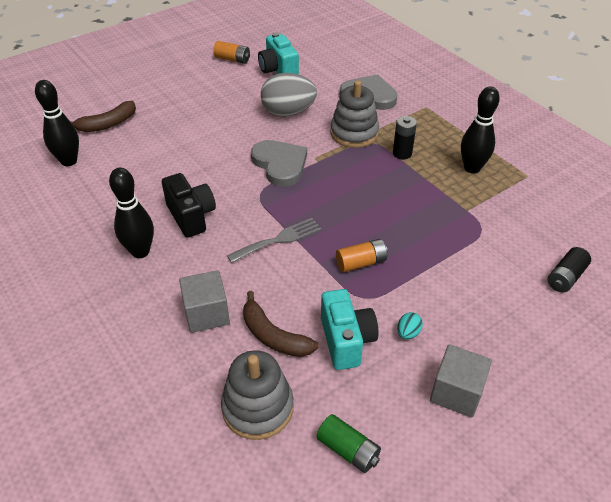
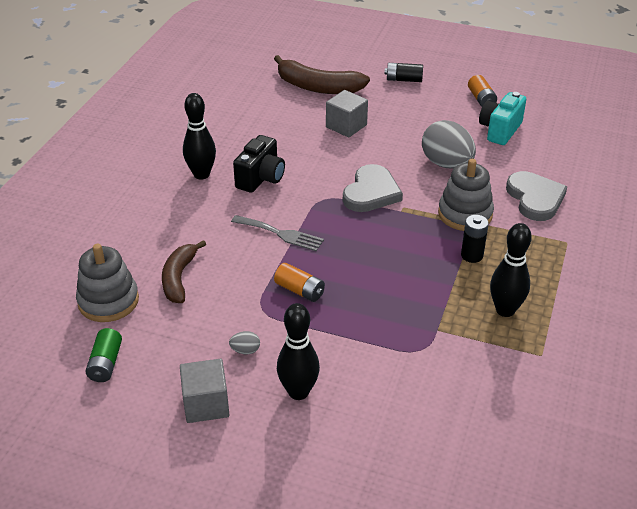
camera: 55 degrees right, 5 degrees down
black bowling pin [35,80,79,166] -> black bowling pin moved to [277,303,320,400]
brown banana [70,101,136,132] -> brown banana [274,55,370,94], size x1.51
grey cube [179,270,230,333] -> grey cube moved to [326,90,368,138]
turquoise camera [321,289,379,370] -> none
turquoise egg [397,312,423,340] -> grey egg [229,331,260,354]
black battery [548,247,591,293] -> black battery moved to [385,63,423,82]

